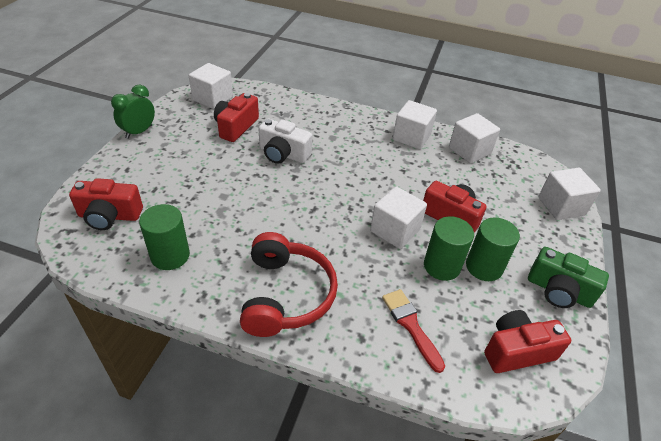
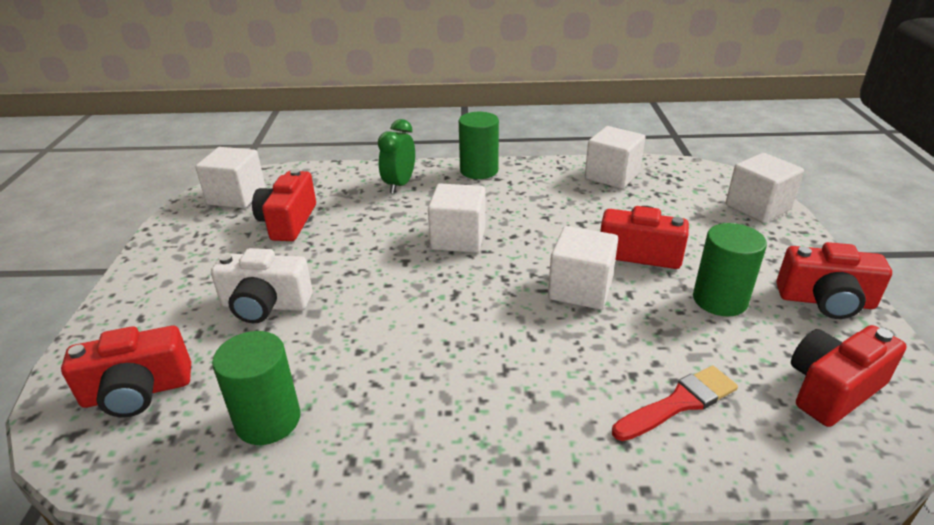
camera: 15 degrees left, 10 degrees down
green clock [111,85,155,139] -> green clock moved to [378,119,415,194]
red headphones [240,232,338,337] -> none
white camera [258,119,312,164] -> white camera moved to [211,248,313,323]
red brush [382,289,445,373] -> red brush turned 105 degrees clockwise [612,365,738,441]
white cube [393,100,437,149] -> white cube moved to [428,184,486,253]
green cylinder [424,216,474,281] -> green cylinder moved to [459,112,499,179]
green camera [528,247,609,308] -> red camera [776,242,892,319]

